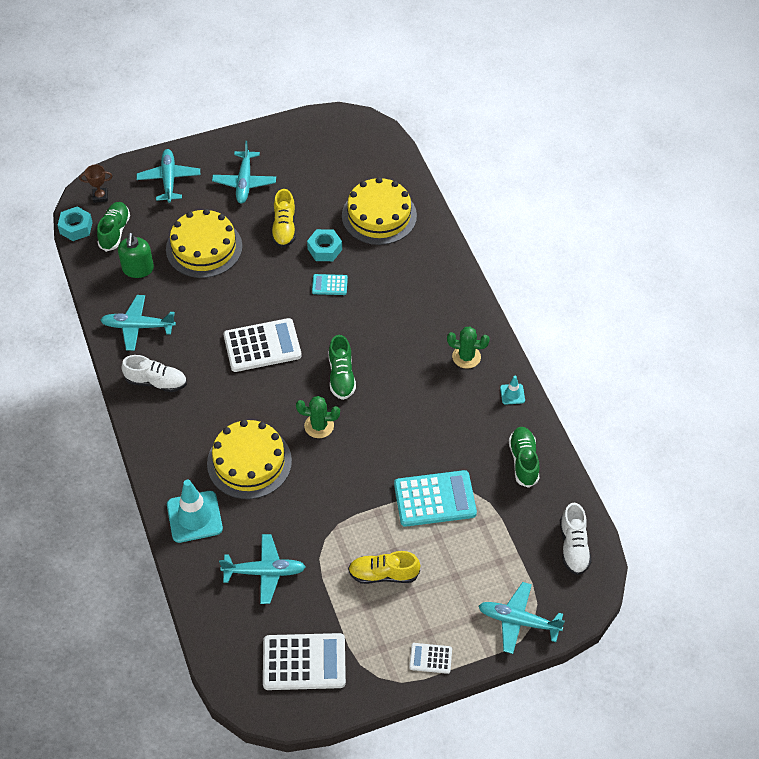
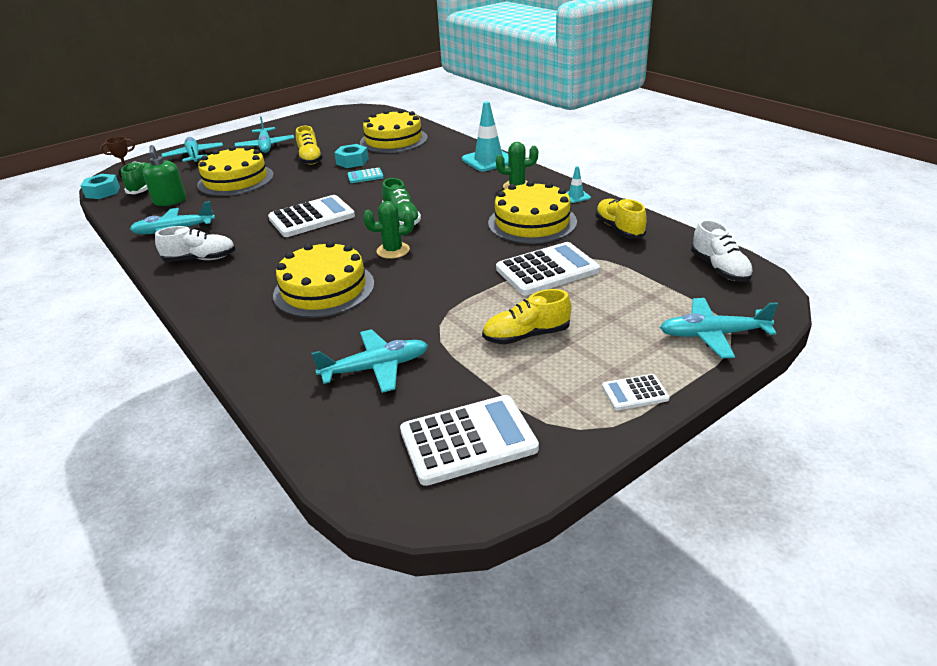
camera: 15 degrees left, 20 degrees down
turquoise traffic cone [167,480,223,543] -> turquoise traffic cone moved to [462,101,509,172]
turquoise calculator [394,470,477,527] -> white calculator [496,242,600,295]
green shoe [509,427,540,488] -> yellow shoe [595,198,647,238]
none -> yellow cake [488,181,577,244]

